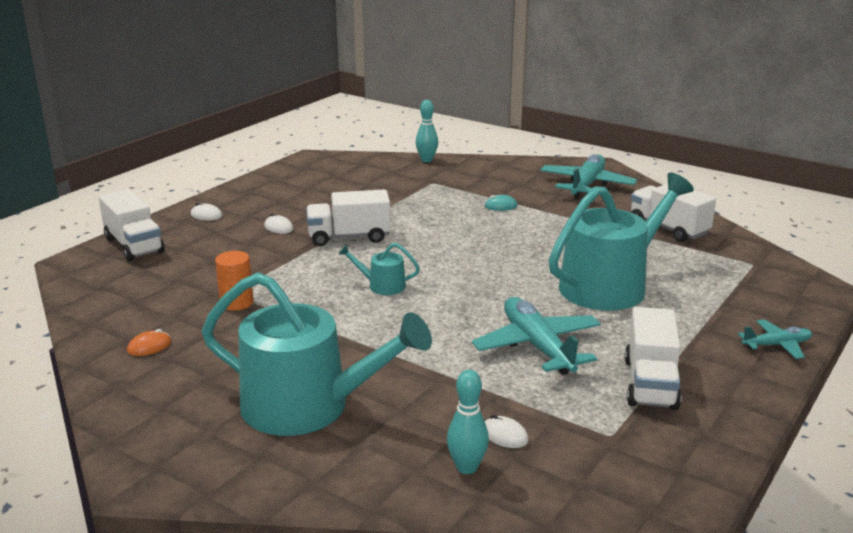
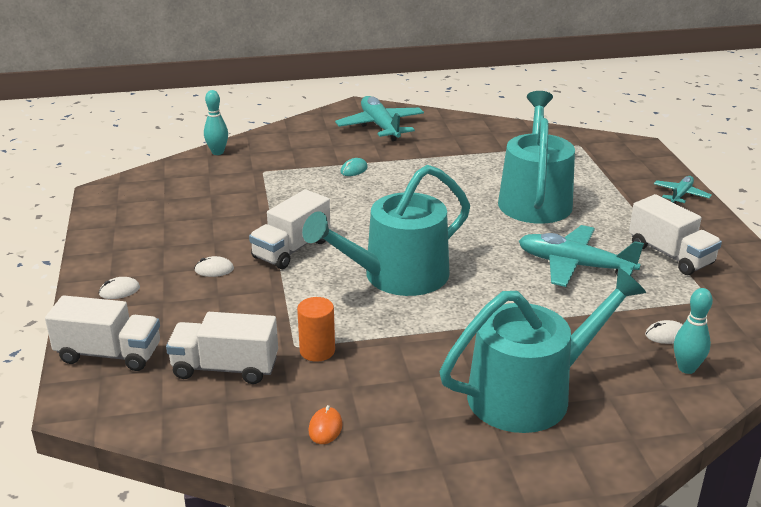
camera: 45 degrees left, 5 degrees up
turquoise watering can [338,243,420,295] -> turquoise watering can [302,165,470,296], size x2.35
white truck [631,183,716,242] -> white truck moved to [166,312,278,384]

